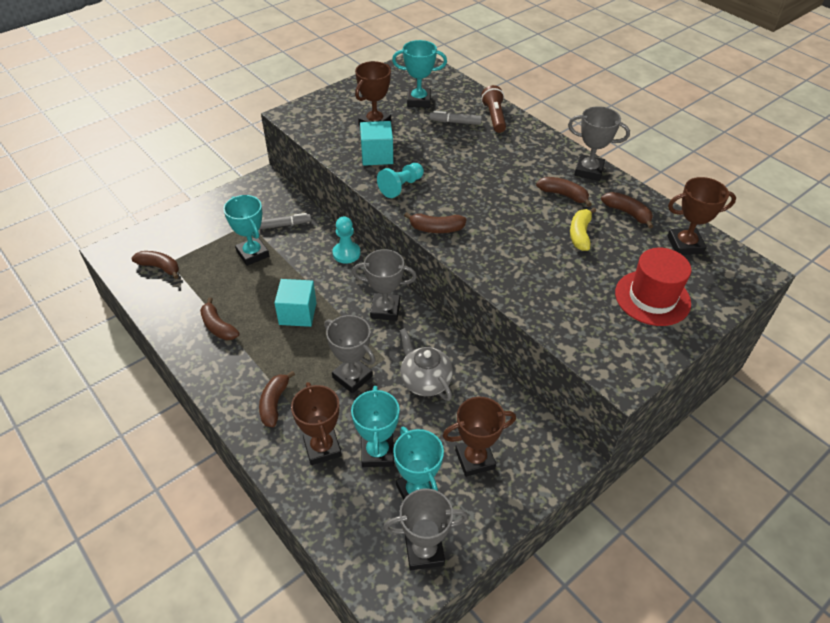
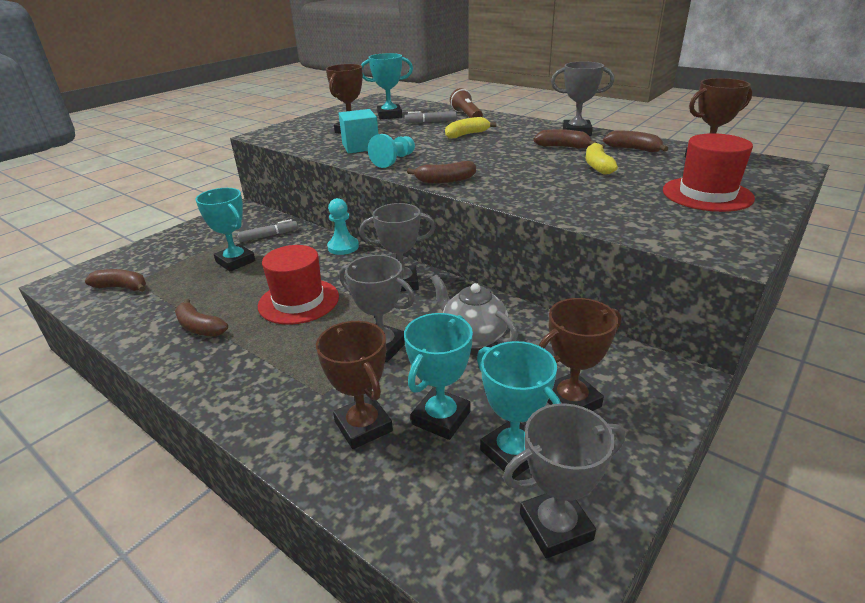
camera: 10 degrees left, 15 degrees down
brown banana [259,371,295,427] -> none
turquoise cube [274,279,317,327] -> red hat [258,245,339,325]
turquoise trophy [351,386,400,467] -> turquoise trophy turned 45 degrees clockwise [404,313,473,440]
none -> yellow banana [445,117,497,139]

